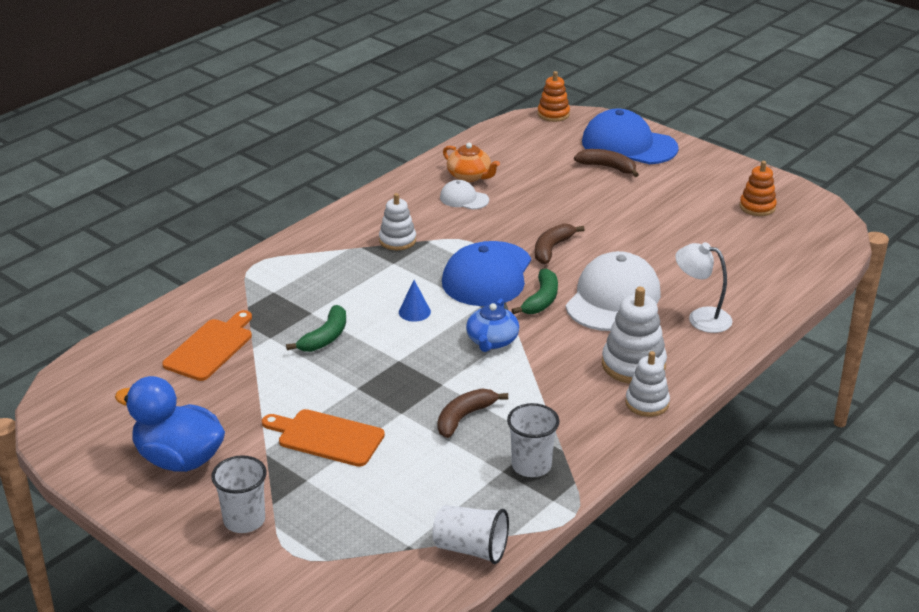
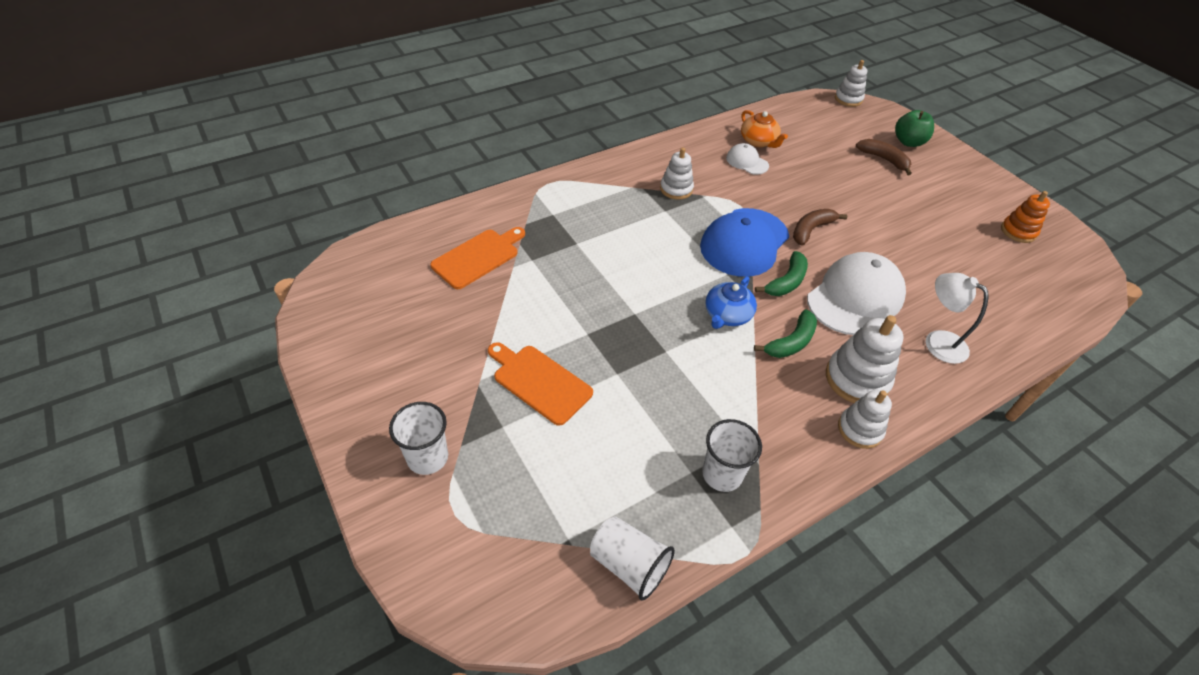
camera: 15 degrees right, 15 degrees up
blue duck [115,376,225,472] -> none
green banana [286,305,346,352] -> green banana moved to [754,310,817,358]
blue cone [399,280,431,322] -> none
brown banana [437,389,508,438] -> none
orange stacking toy [538,71,570,122] -> white stacking toy [835,60,867,107]
blue cap [582,109,679,164] -> green apple [895,110,934,147]

